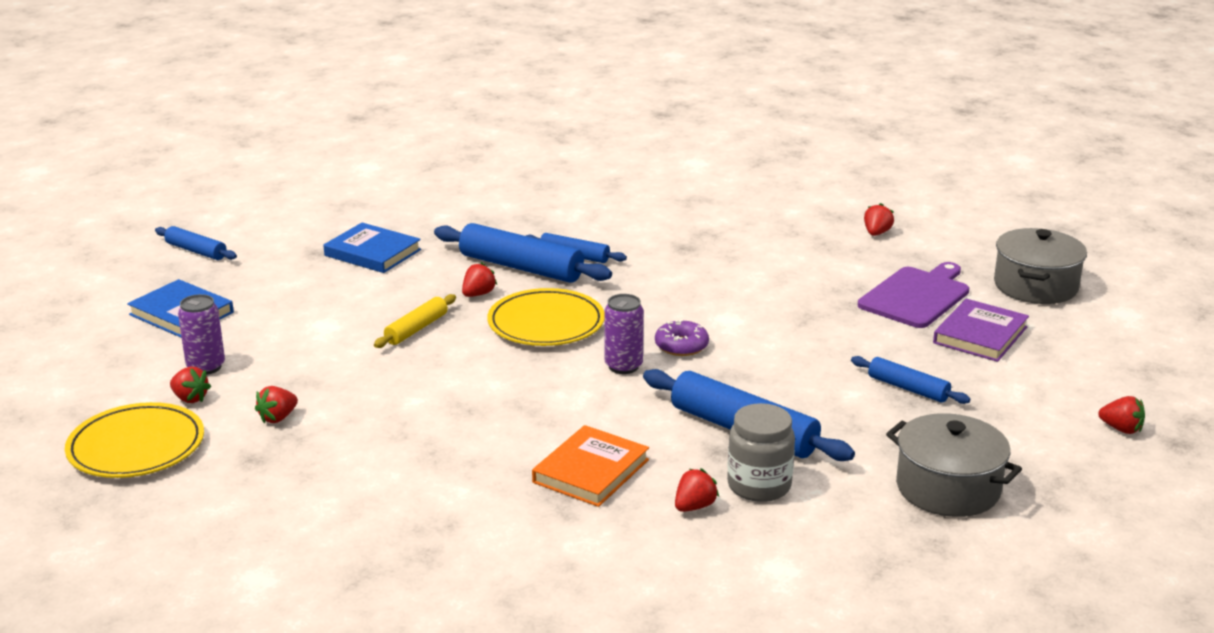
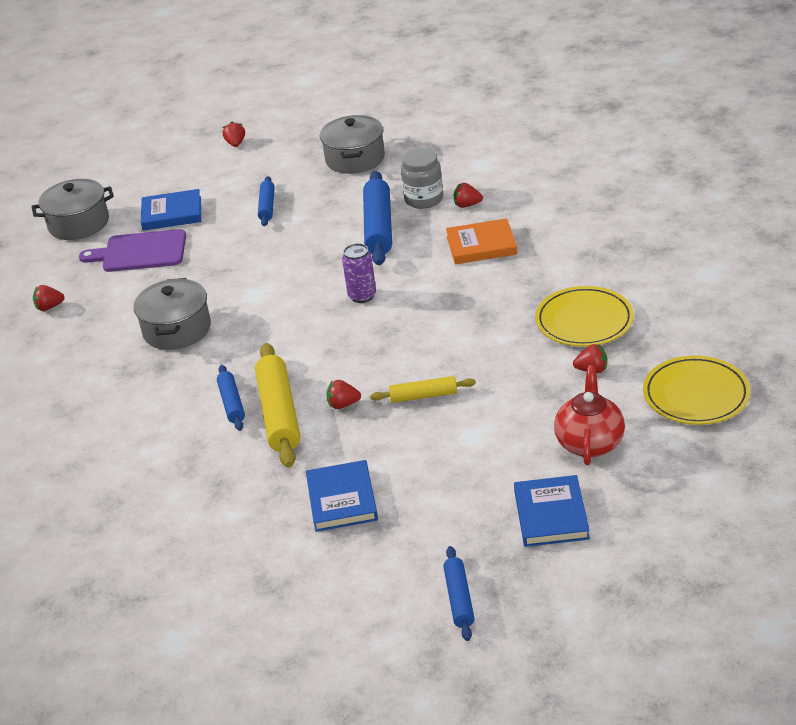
camera: 125 degrees left, 10 degrees up
red strawberry [170,367,211,403] -> none
purple can [178,294,225,375] -> red teapot [554,365,625,465]
blue rolling pin [434,223,612,283] -> yellow rolling pin [255,343,300,468]
yellow plate [487,288,604,346] -> yellow plate moved to [535,286,634,347]
purple donut [655,319,709,356] -> none
purple book [933,299,1029,362] -> blue book [141,189,201,231]
none -> grey pot [133,278,211,350]

